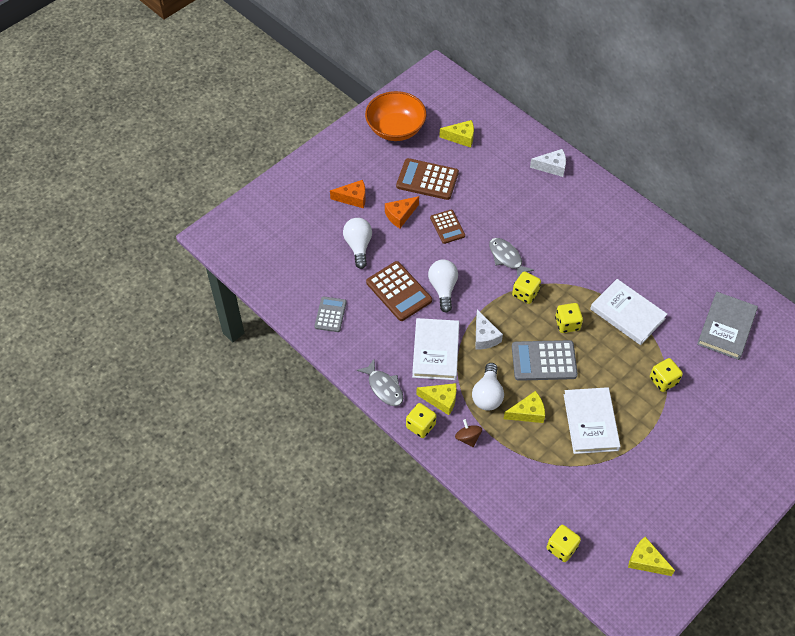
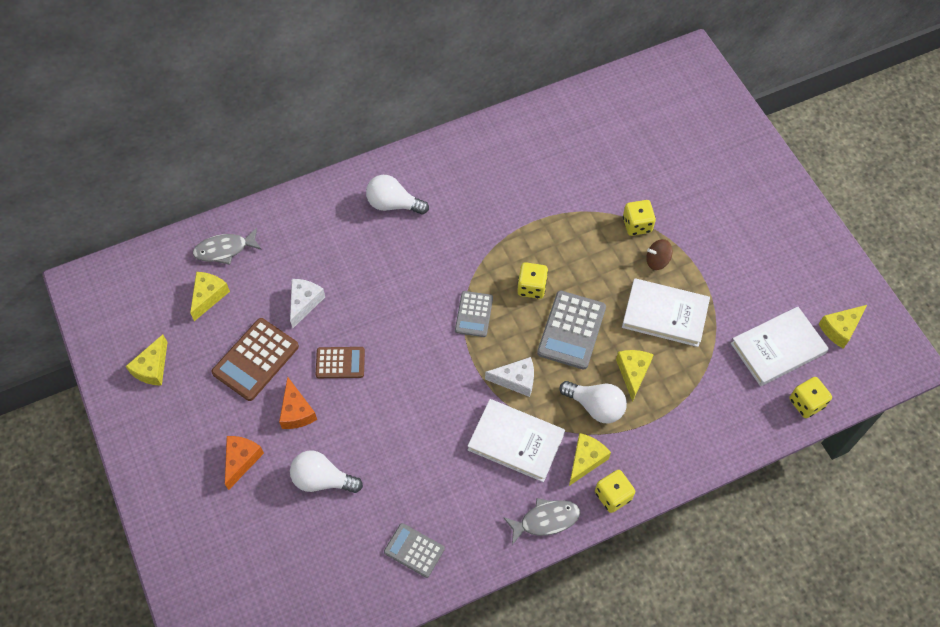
camera: 70 degrees left, 5 degrees up
orange bowl [365,91,427,141] -> yellow cheese [126,334,168,386]
brown calculator [366,261,432,321] -> none
white light bulb [428,259,458,313] -> white light bulb moved to [366,175,429,215]
brown spinning top [455,419,482,447] -> brown spinning top moved to [646,239,673,270]
grey fish [489,238,534,277] -> grey fish moved to [193,228,262,265]
yellow dice [512,271,541,304] -> grey calculator [455,291,493,337]
white cheese [530,149,566,177] -> white cheese moved to [290,279,325,328]
white book [590,279,667,345] -> white book moved to [731,307,829,386]
grey book [697,292,758,360] -> none

